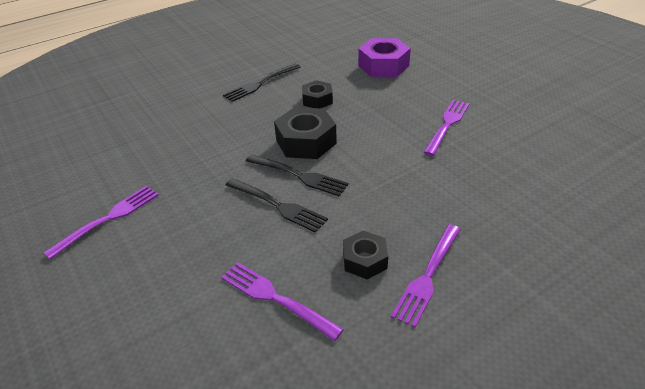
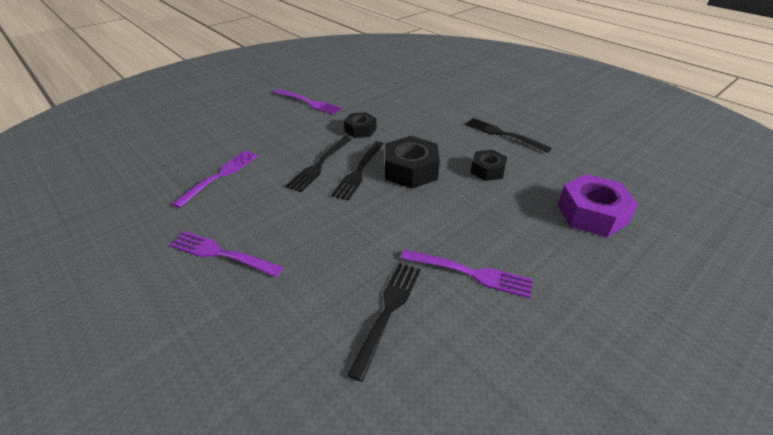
camera: 80 degrees right, 0 degrees up
black nut [343,231,388,279] -> black nut moved to [344,112,376,138]
none -> black fork [347,263,421,382]

